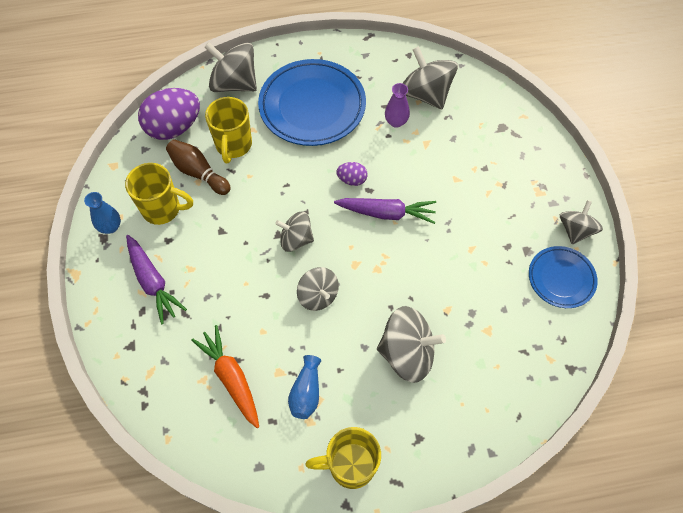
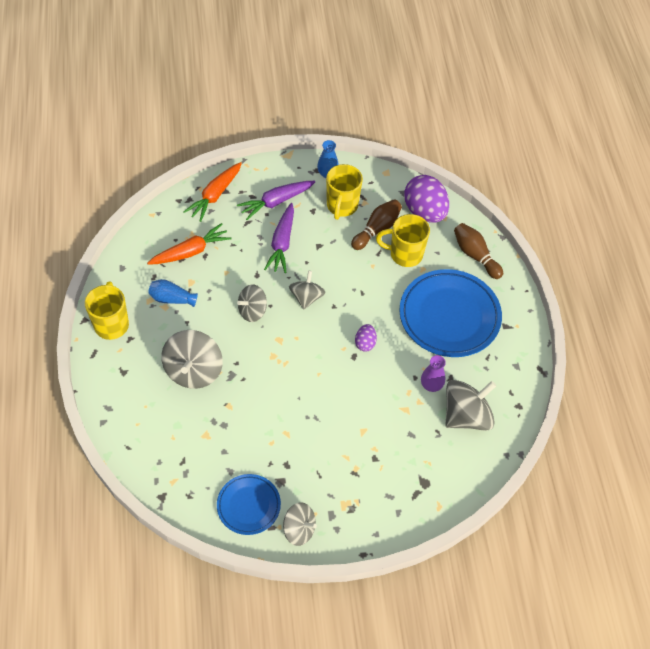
camera: 90 degrees right, 5 degrees down
grey spinning top [204,42,257,92] -> brown bowling pin [454,223,503,279]
purple carrot [334,198,436,224] -> purple carrot moved to [264,203,294,273]
none -> orange carrot [183,162,242,222]

